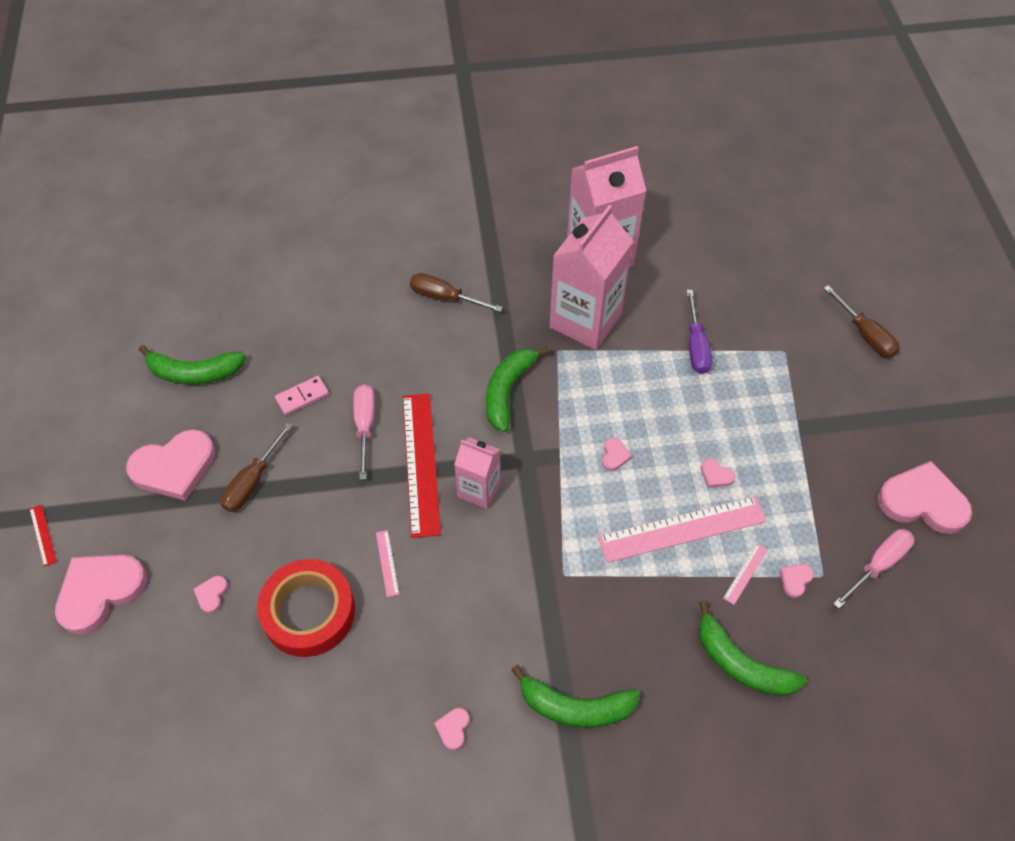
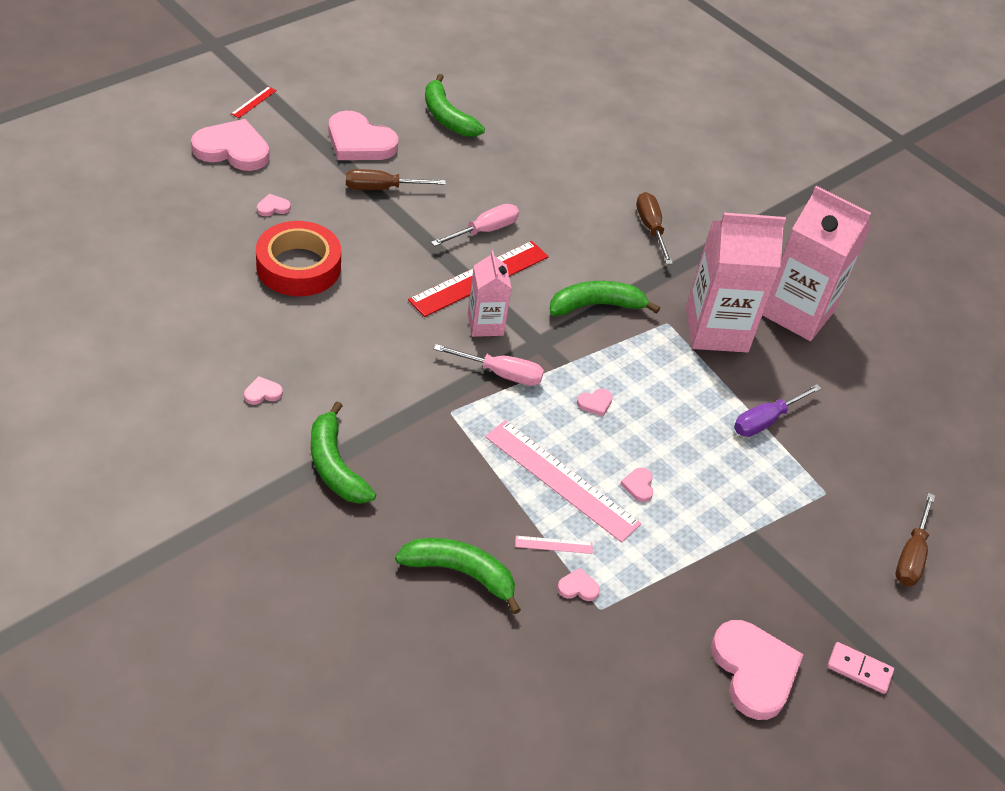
camera: 50 degrees right, 10 degrees down
pink domino [275,376,329,415] -> pink domino moved to [827,642,894,694]
pink ruler [376,530,399,597] -> none
green banana [699,600,807,696] -> green banana turned 105 degrees clockwise [395,538,521,614]
pink screwdriver [833,529,914,609] -> pink screwdriver moved to [434,344,544,386]

